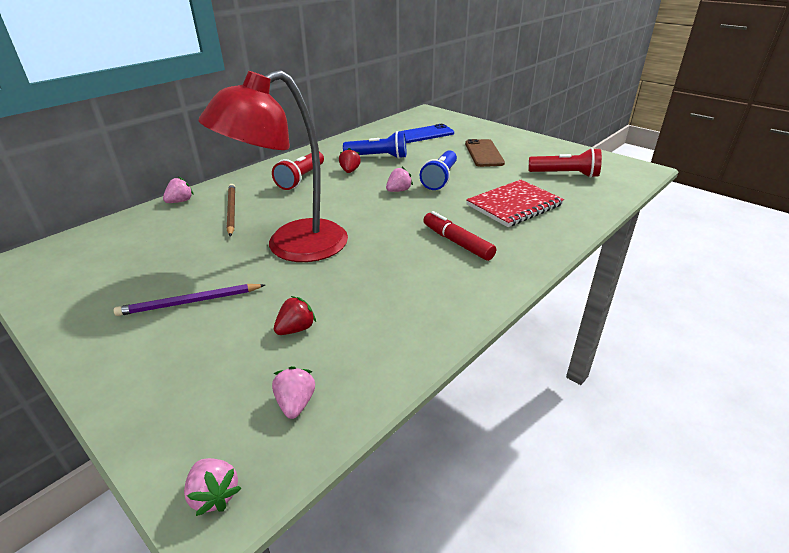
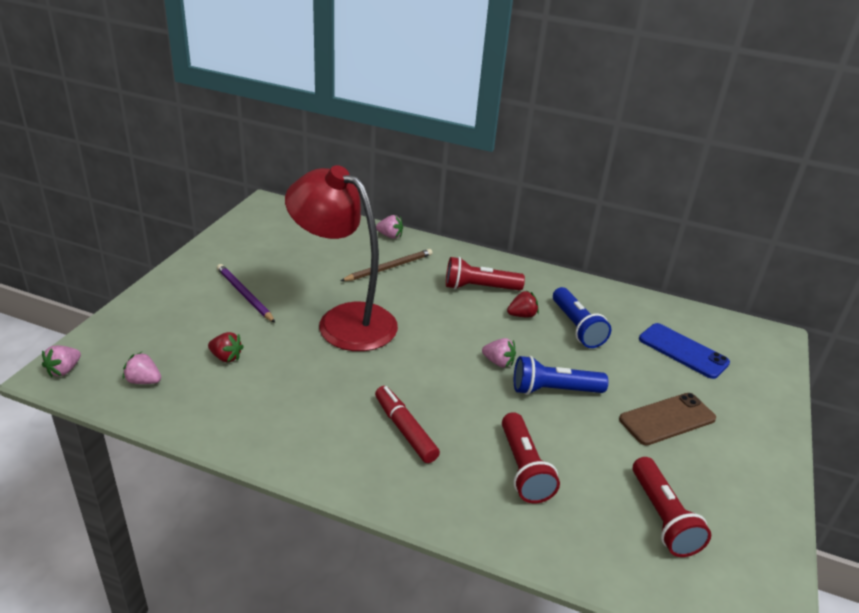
camera: 65 degrees right, 0 degrees up
pink strawberry [272,366,315,419] -> pink strawberry turned 135 degrees counterclockwise [123,352,161,384]
red marker [423,211,496,261] -> red marker turned 60 degrees counterclockwise [375,386,440,463]
red notebook [466,179,564,227] -> red flashlight [502,412,560,503]

